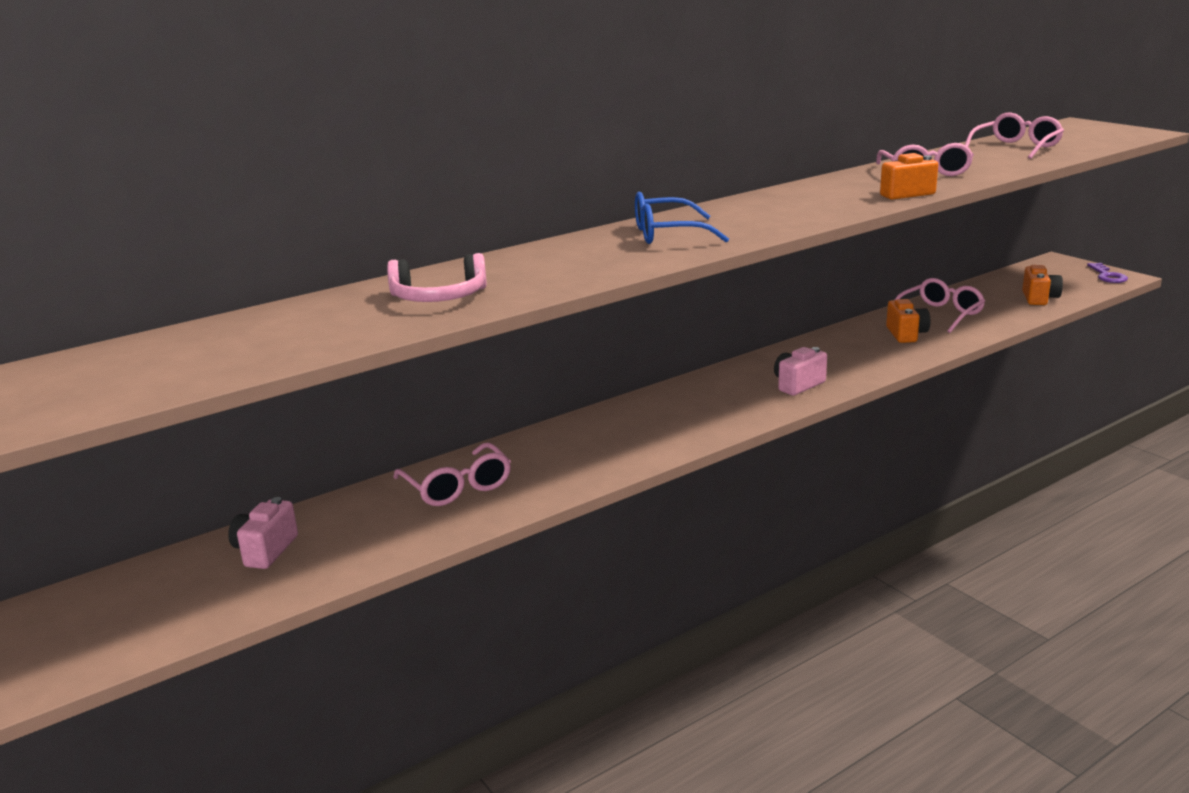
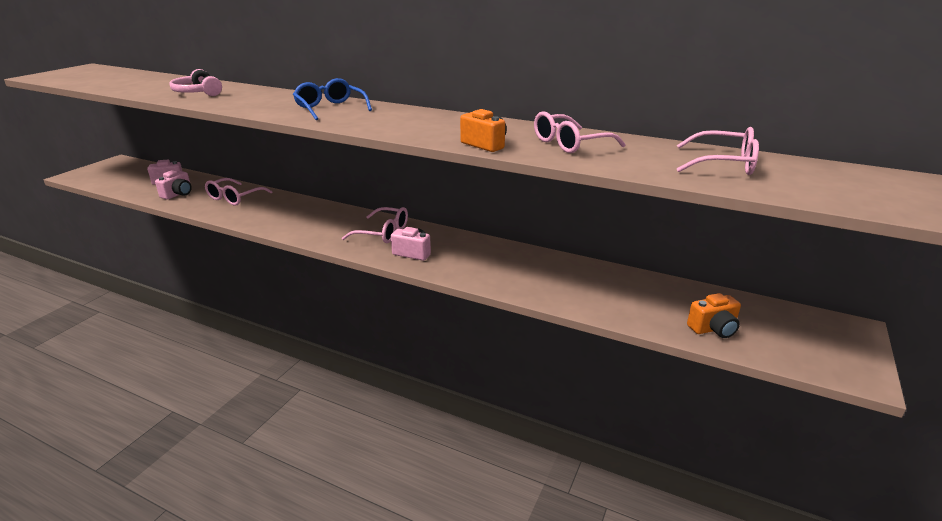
camera: 60 degrees right, 5 degrees up
orange camera [886,299,930,343] -> none
pink glasses [895,278,985,333] -> pink glasses moved to [342,207,408,243]
purple key [1087,263,1128,283] -> none
none -> pink camera [155,170,192,200]

